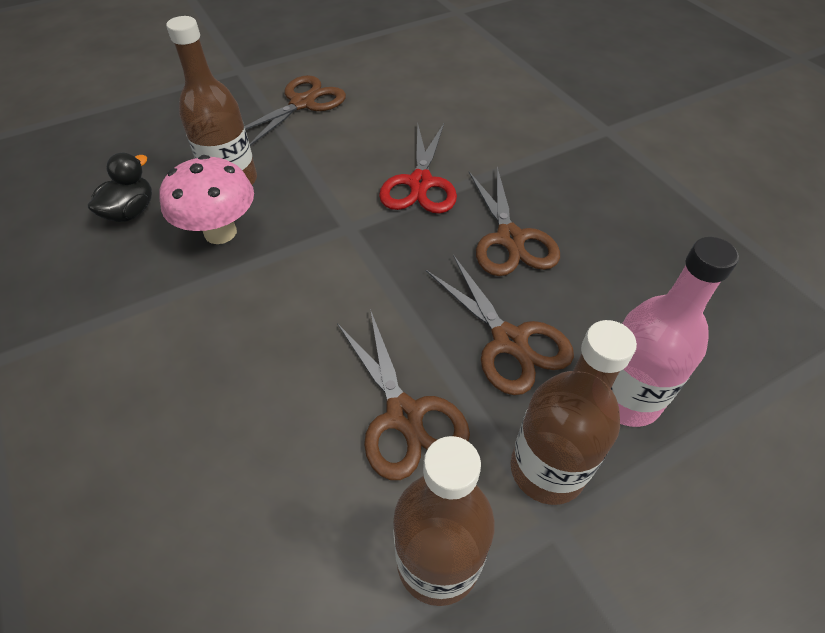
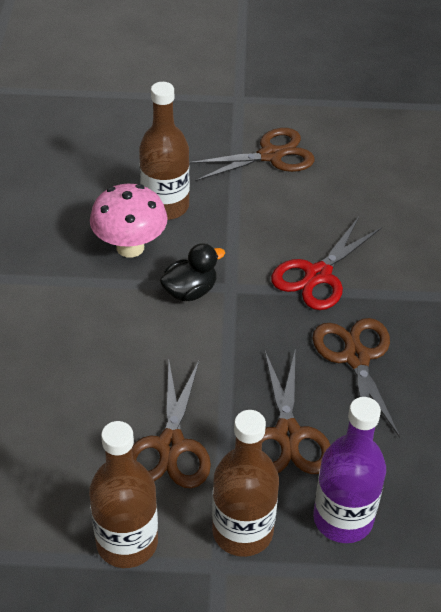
camera: 30 degrees right, 5 degrees down
black duck [88,153,152,222] -> black duck moved to [160,243,225,301]
brown scissors [469,167,560,276] -> brown scissors turned 150 degrees clockwise [312,318,400,438]
pink bottle [611,237,739,427] -> purple bottle [313,397,386,543]

